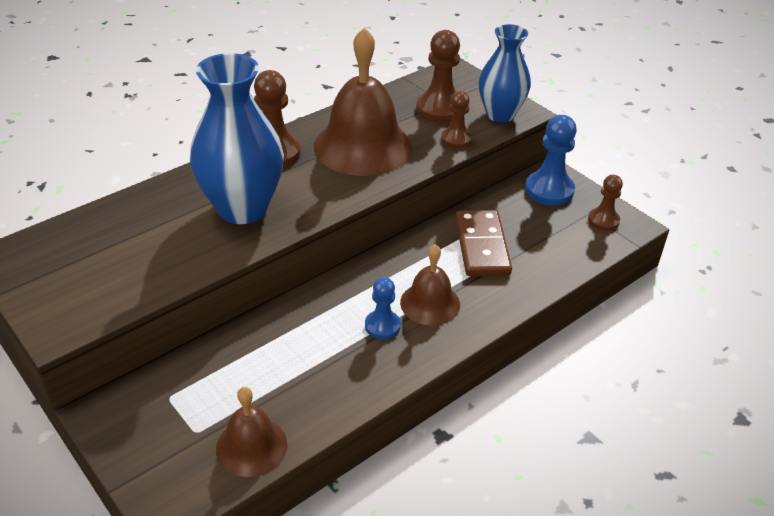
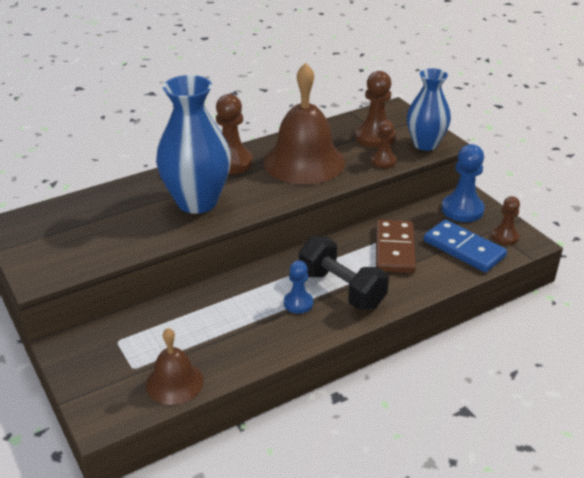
camera: 10 degrees right, 5 degrees down
brown bell [400,244,460,325] -> black dumbbell [299,236,389,310]
none -> blue domino [424,219,507,273]

